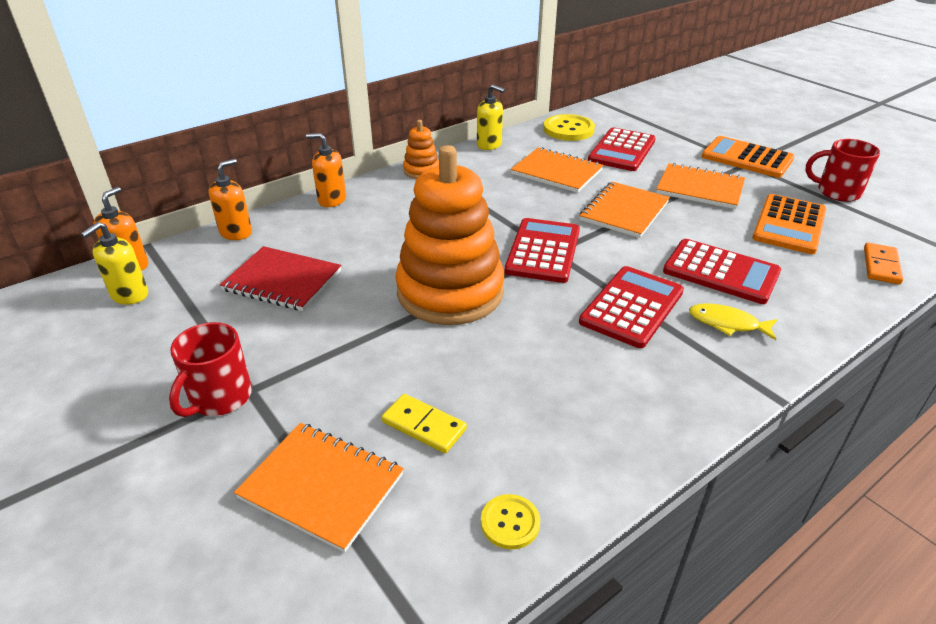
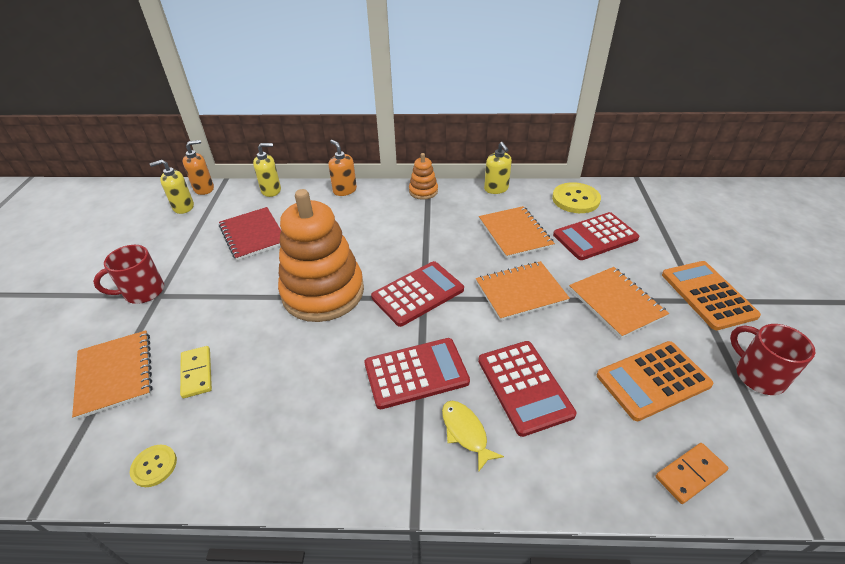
camera: 40 degrees right, 5 degrees up
orange soap dispenser [208,159,252,240] -> yellow soap dispenser [253,143,281,197]

